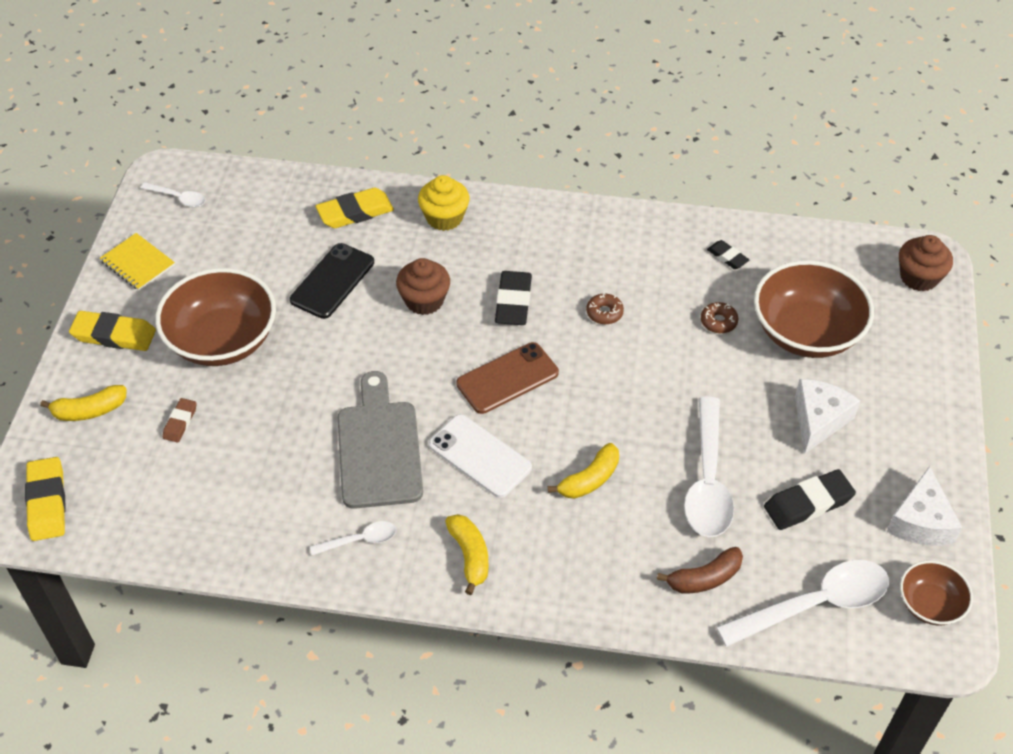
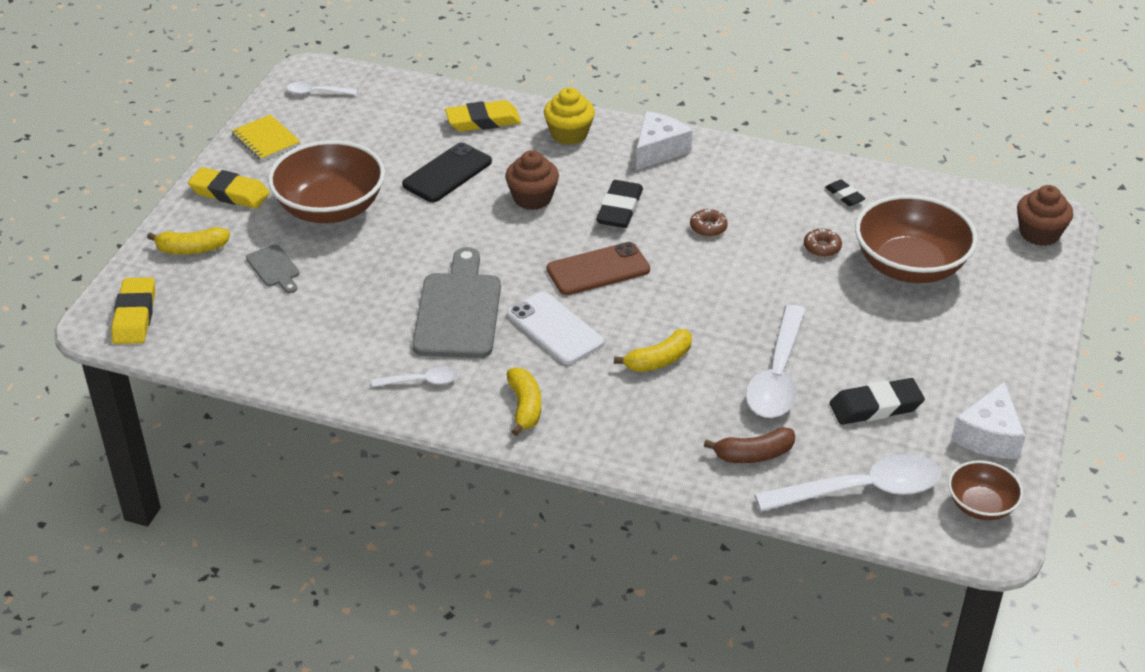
camera: 10 degrees right, 10 degrees down
white spoon [141,182,205,207] -> white spoon turned 150 degrees clockwise [287,82,358,95]
brown eraser [163,398,197,443] -> grey cutting board [246,245,299,293]
white cheese [795,379,860,453] -> white cheese moved to [636,111,692,170]

